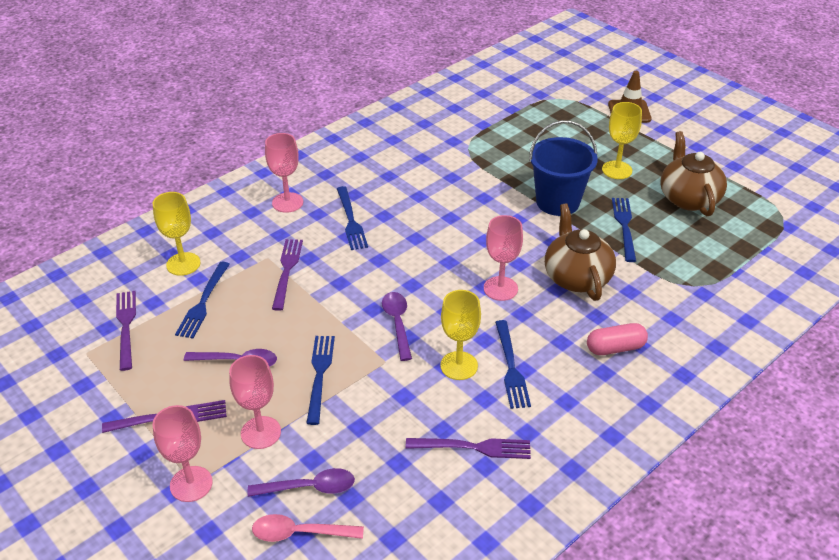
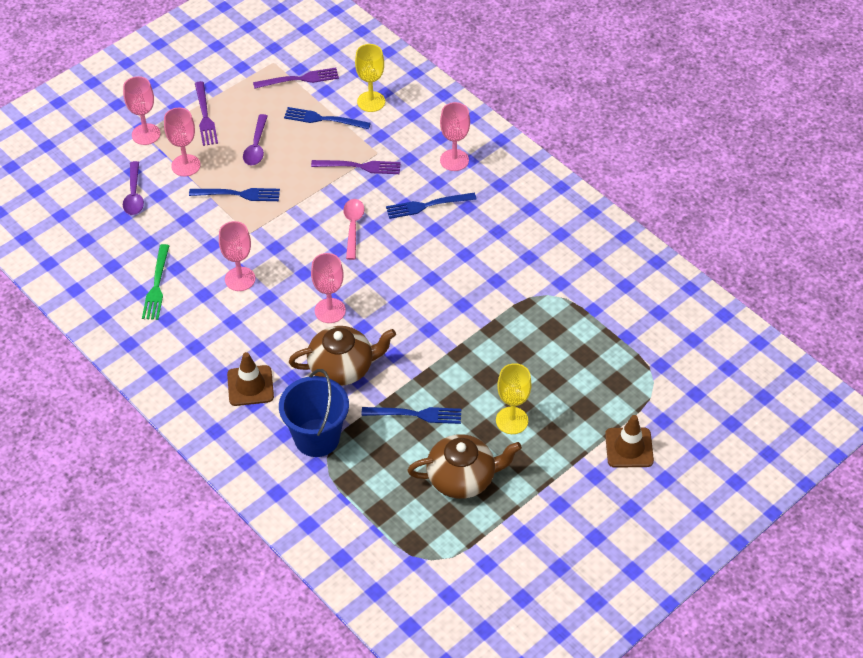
camera: 90 degrees right, 10 degrees up
pink spoon [252,514,364,542] -> pink spoon moved to [343,199,365,260]
purple spoon [382,292,412,361] -> none
purple fork [406,438,531,459] -> green fork [142,244,169,320]
yellow goblet [440,290,481,380] -> pink goblet [219,221,255,291]
blue fork [495,320,531,409] -> none
blue bucket [529,120,598,216] -> blue bucket moved to [279,369,349,457]
pink capsule [587,323,648,355] -> brown traffic cone [227,352,274,406]

